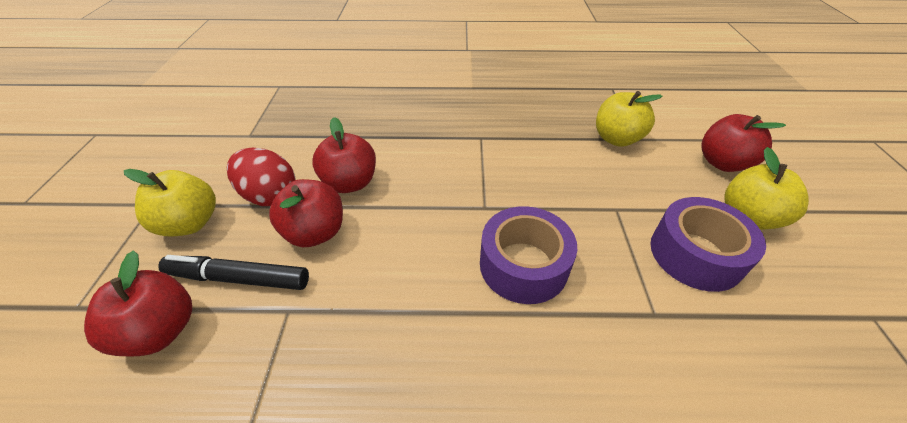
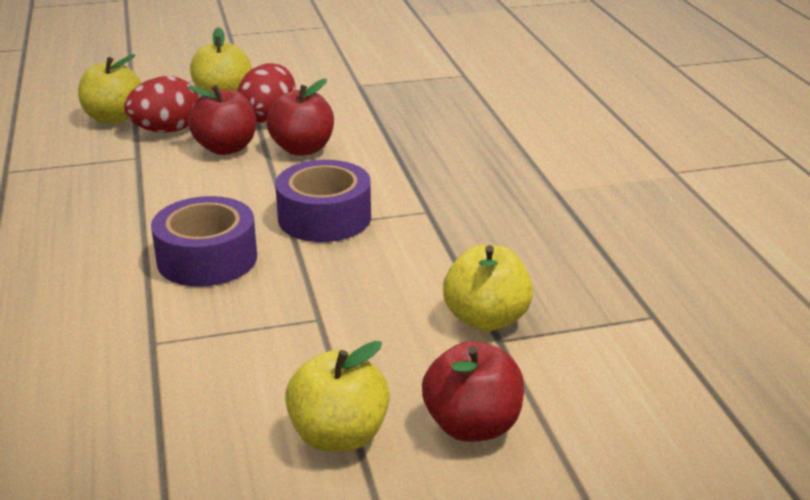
camera: 75 degrees right, 15 degrees down
red apple [84,251,192,356] -> yellow apple [78,54,142,124]
black marker [158,255,309,290] -> red egg [124,76,199,133]
purple tape [650,197,766,292] -> purple tape moved to [275,160,371,242]

